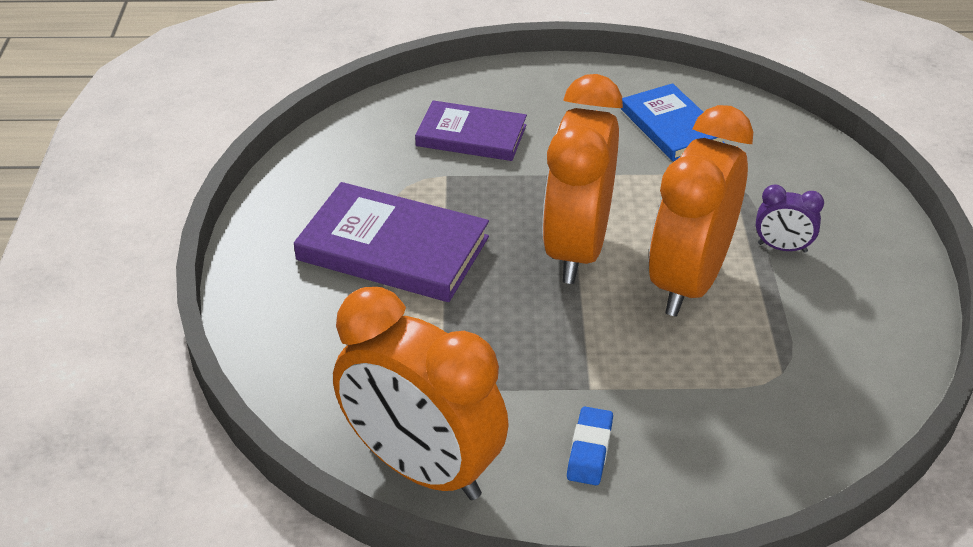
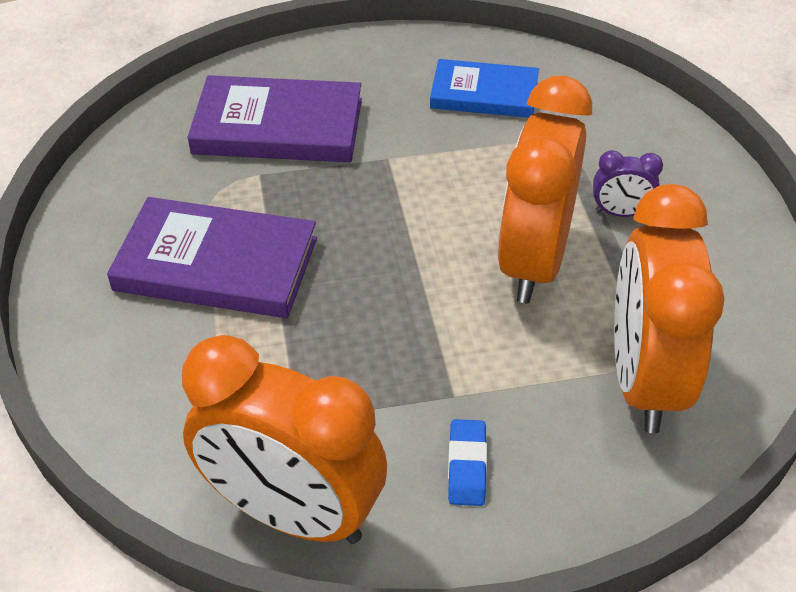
camera: 10 degrees left, 5 degrees up
purple book [415,100,527,161] -> purple book [188,75,362,162], size x1.50
orange clock [542,74,623,284] -> orange clock moved to [614,184,725,433]
blue book [621,83,724,161] -> blue book turned 45 degrees counterclockwise [430,59,539,118]

